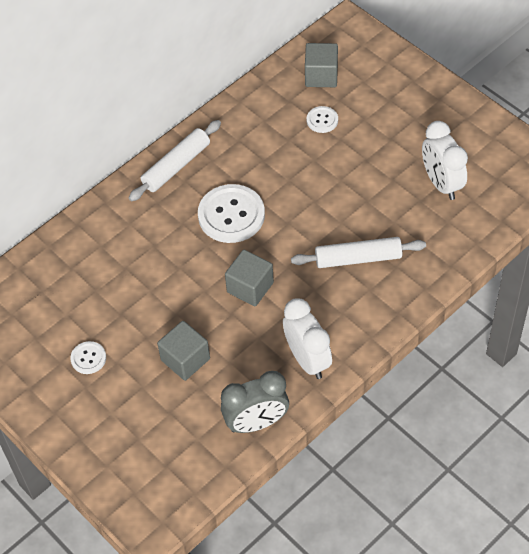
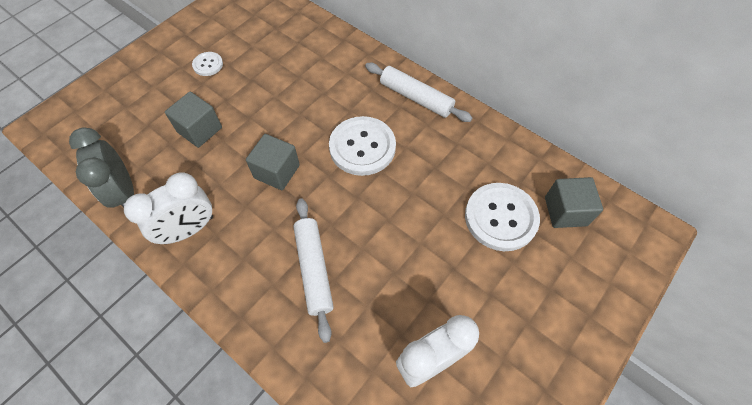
camera: 80 degrees right, 5 degrees up
white button [307,106,338,133] -> white button [465,183,540,251], size x2.01

